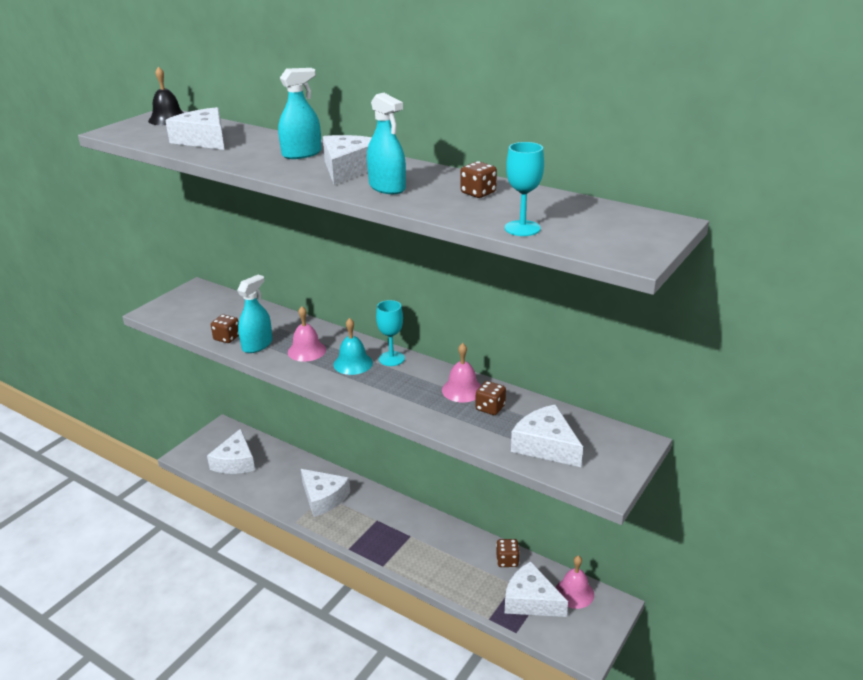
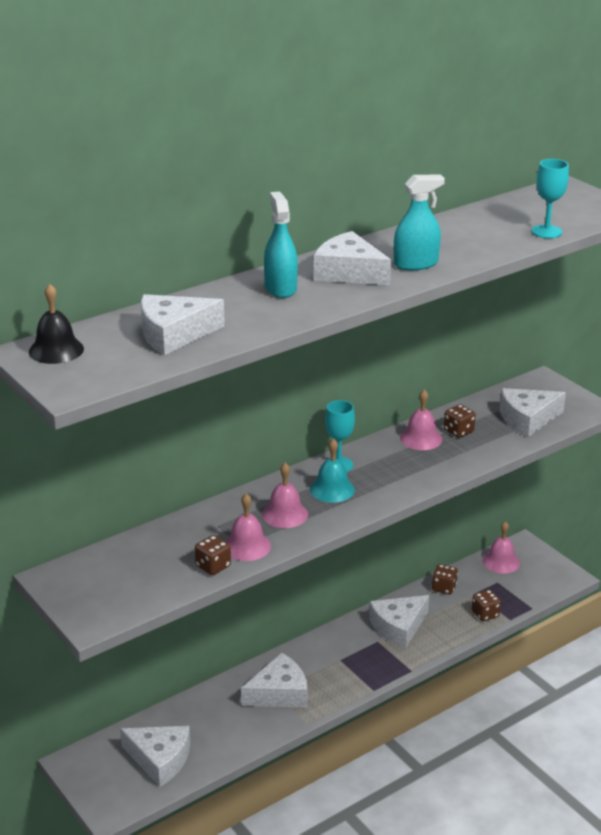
camera: 70 degrees left, 0 degrees up
turquoise spray bottle [237,275,272,353] -> pink bell [225,494,271,561]
brown dice [461,161,497,198] -> brown dice moved to [472,590,501,621]
white cheese [505,561,568,617] -> white cheese moved to [369,595,429,649]

